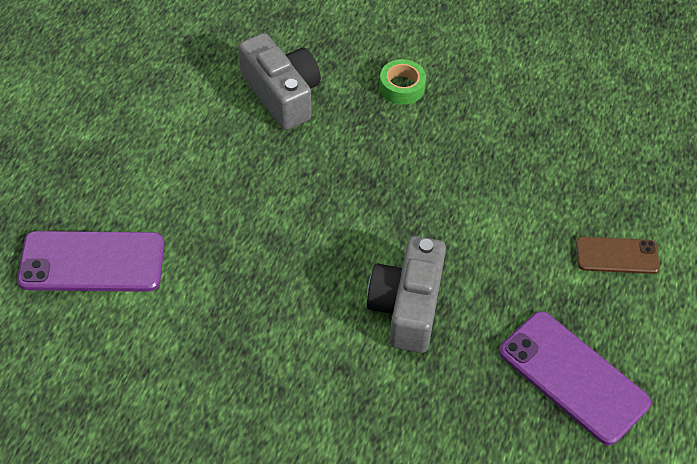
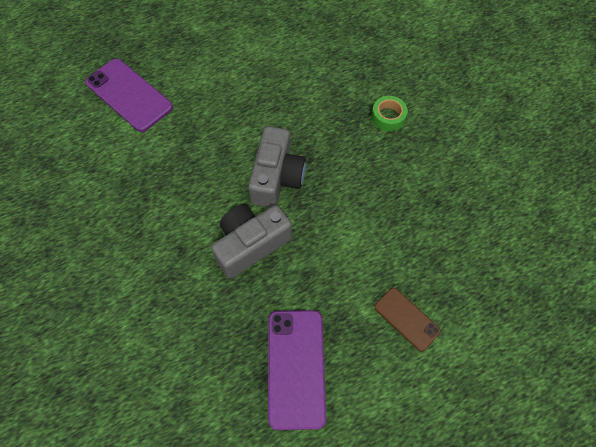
camera: 45 degrees right, 10 degrees up
grey camera [238,33,321,130] -> grey camera moved to [248,126,306,208]

